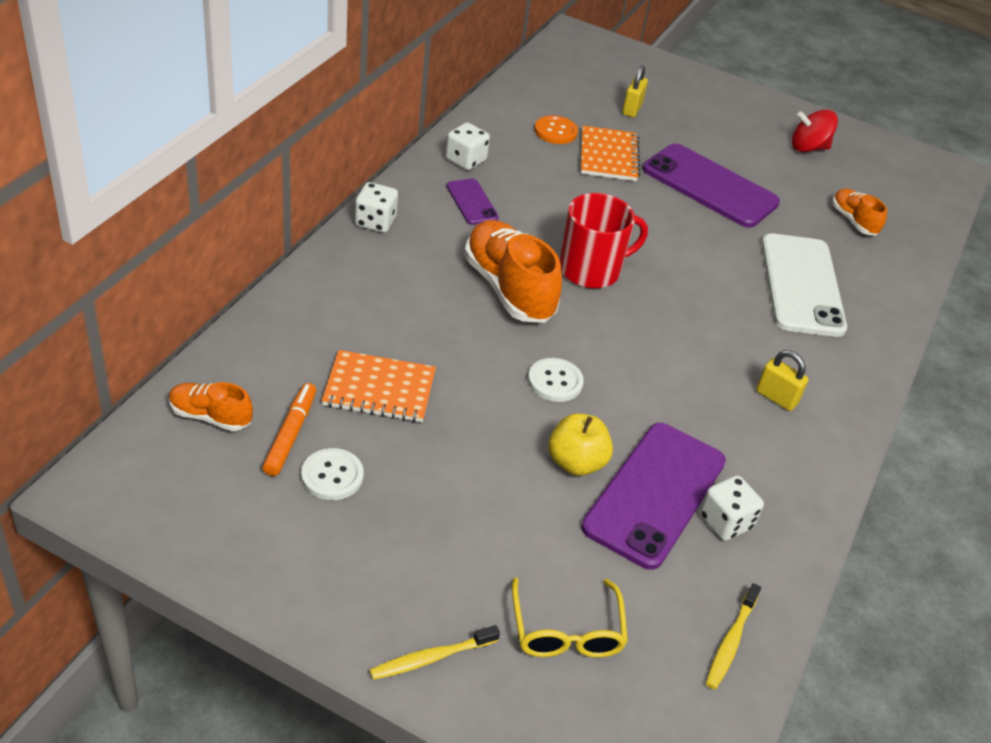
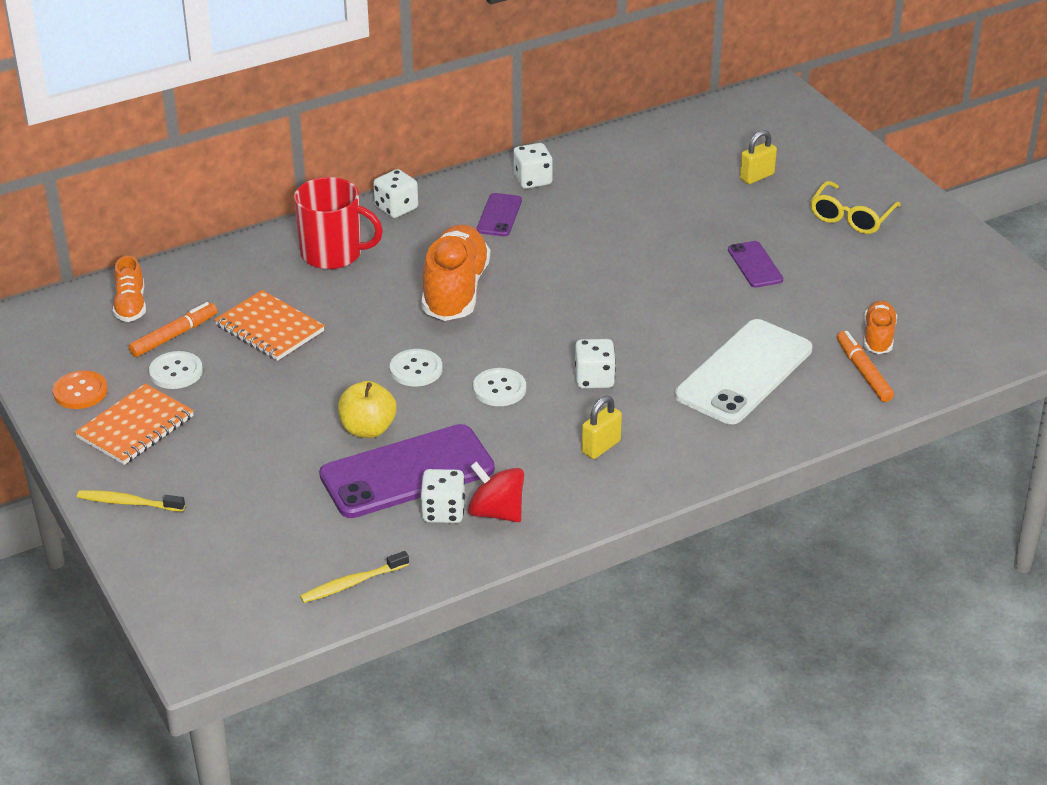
camera: 40 degrees right, 5 degrees down
orange shoe [169,382,253,431] -> orange shoe turned 150 degrees counterclockwise [113,256,146,322]
yellow glasses [512,577,628,658] -> yellow glasses moved to [811,181,901,234]
orange button [534,115,578,144] -> orange button moved to [53,370,108,409]
red mug [560,193,648,288] -> red mug moved to [294,177,383,269]
orange notebook [581,126,640,181] -> orange notebook moved to [75,383,194,465]
purple phone [643,144,780,228] -> purple phone [728,241,783,288], size x0.49
yellow padlock [756,350,809,411] -> yellow padlock turned 60 degrees clockwise [582,396,622,459]
red spinning top [792,109,838,152] -> red spinning top moved to [468,461,524,522]
none -> white button [473,368,526,406]
none -> white dice [575,339,616,388]
none -> orange marker [837,331,894,402]

